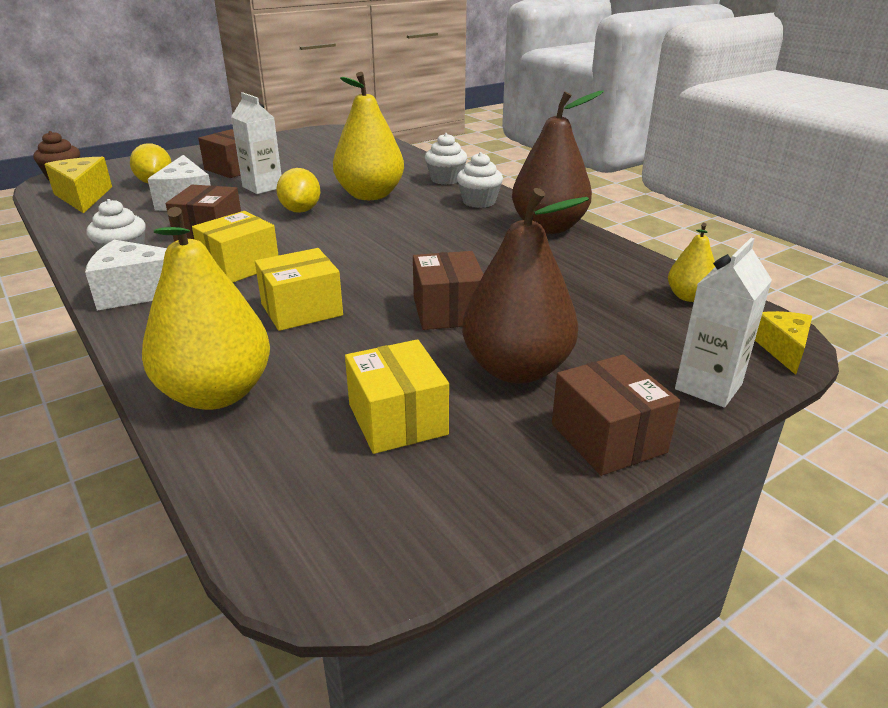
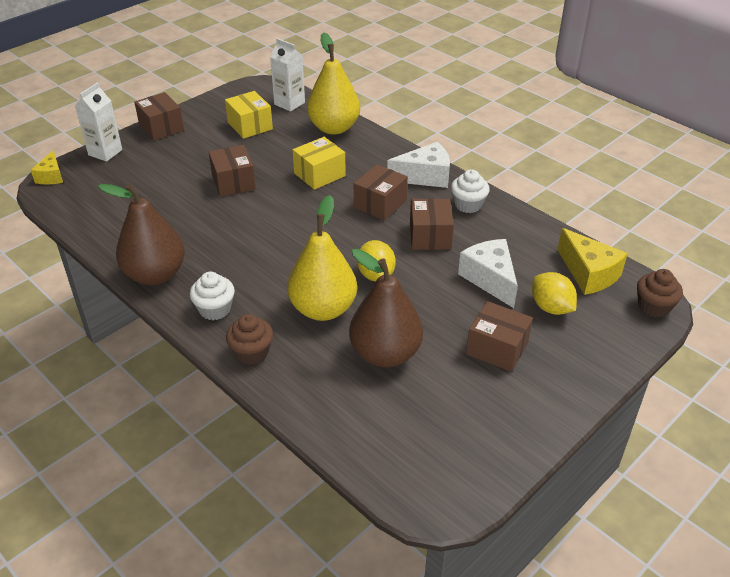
camera: 170 degrees right, 10 degrees up
yellow box [192,211,279,282] -> brown box [354,164,408,221]
white carton [231,92,281,194] -> white carton moved to [270,38,305,112]
white cupcake [425,133,467,185] -> brown cupcake [226,314,273,365]
brown pear [462,188,589,384] -> brown pear moved to [349,249,423,367]
yellow pear [668,223,715,302] -> none

